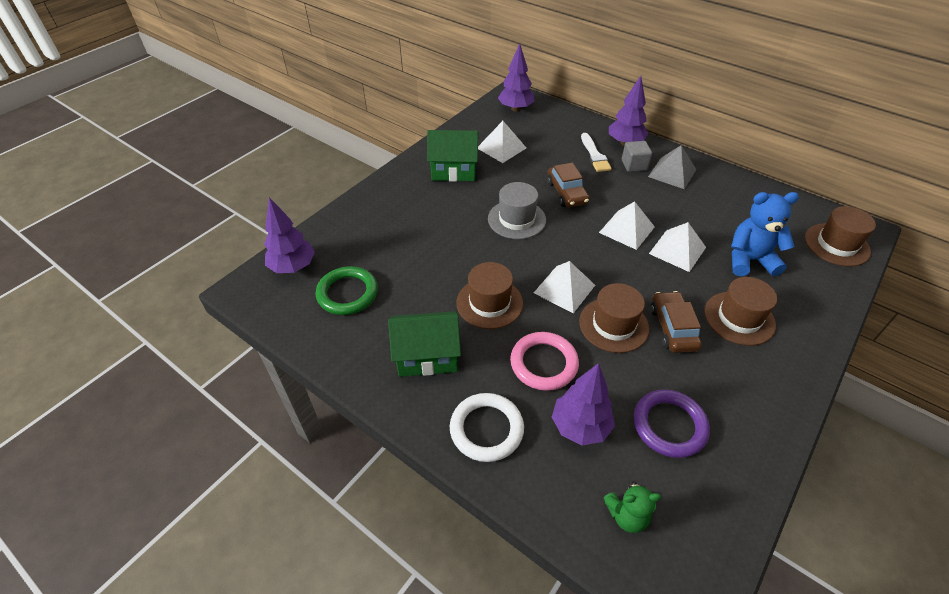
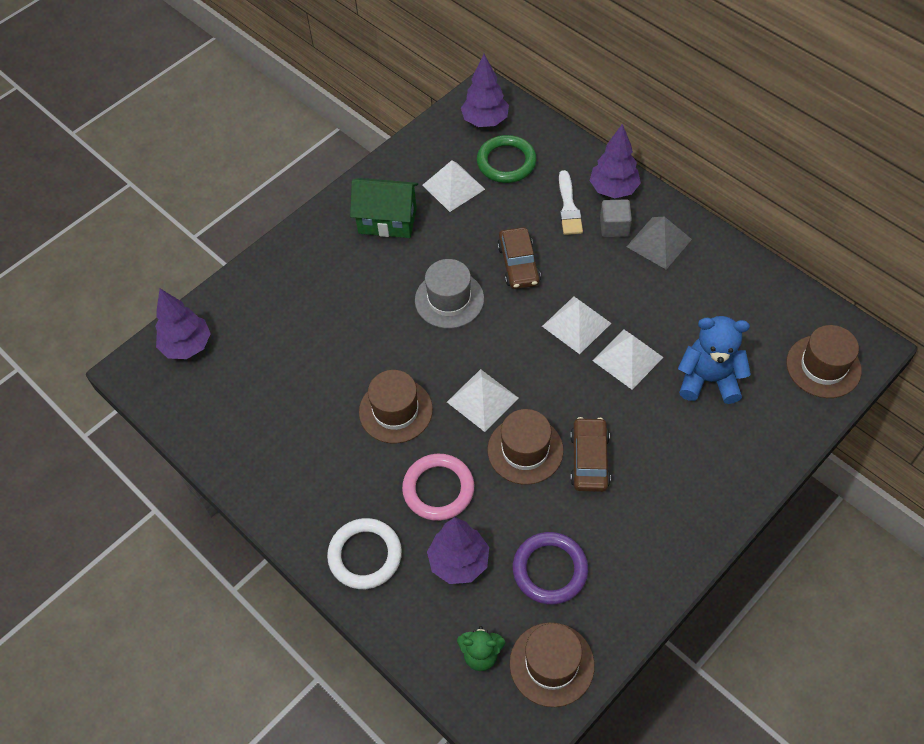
camera: 10 degrees right, 10 degrees up
green ring [316,266,378,315] -> green ring moved to [477,135,537,183]
green house [388,311,461,377] -> none
brown hat [704,277,777,346] -> brown hat moved to [510,623,595,707]

